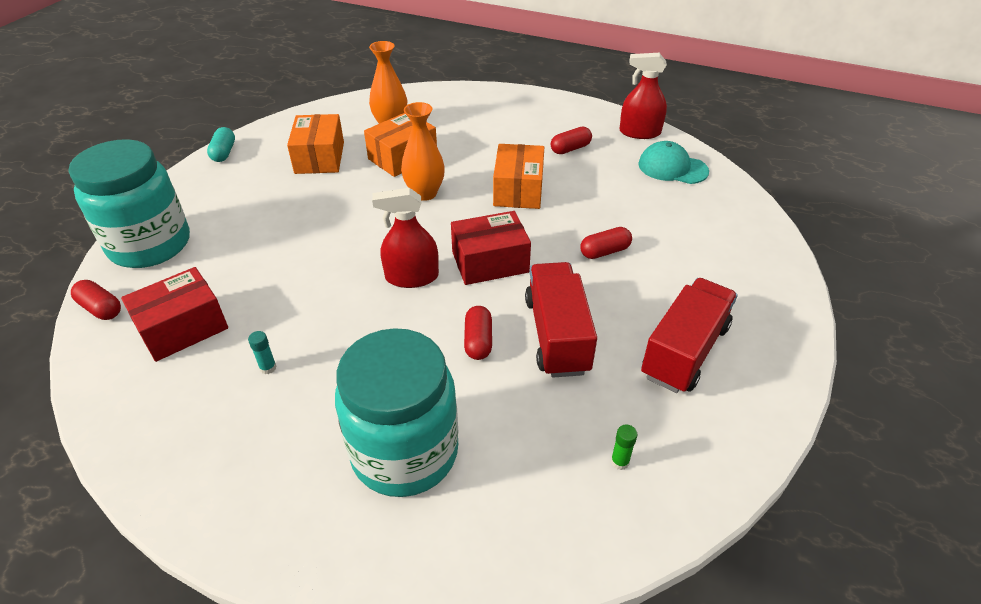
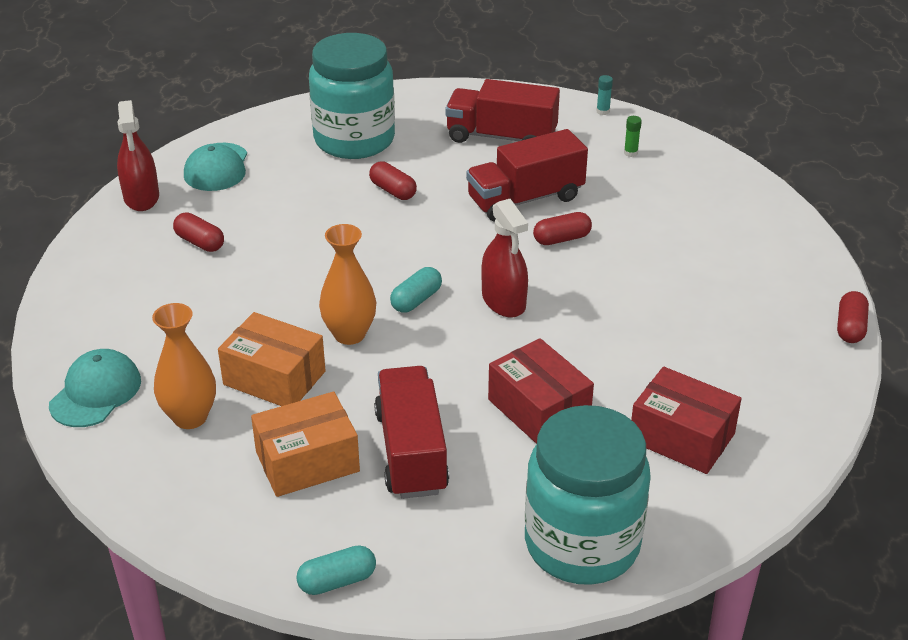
camera: 110 degrees left, 5 degrees down
red capsule [71,280,121,320] -> red capsule moved to [837,291,869,343]
turquoise glue stick [248,331,277,374] -> turquoise glue stick moved to [596,75,613,115]
turquoise jar [335,328,458,497] -> turquoise jar moved to [309,33,395,159]
red box [451,211,531,285] -> red box moved to [488,338,594,444]
orange box [493,144,544,209] -> none
none -> turquoise cap [49,349,141,427]
none -> red truck [374,366,449,499]
none -> turquoise capsule [390,267,442,313]

